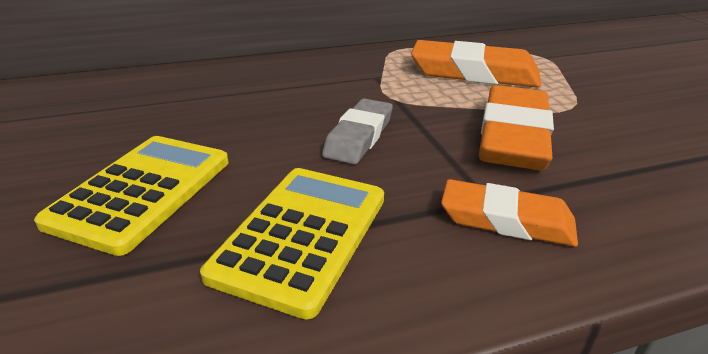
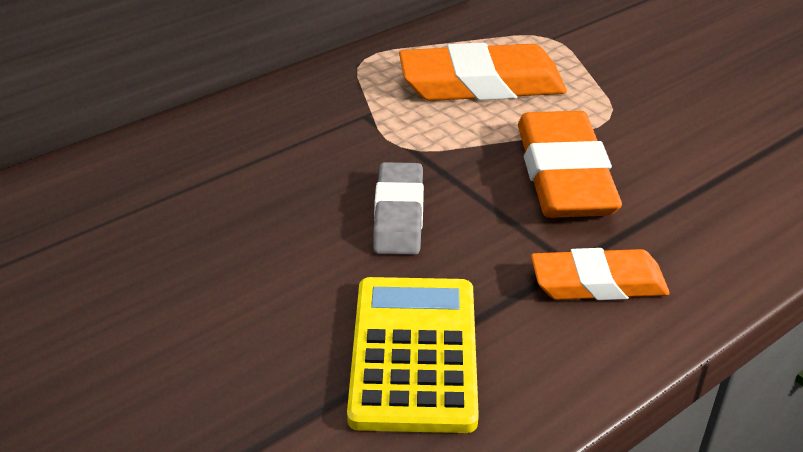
camera: 20 degrees left, 5 degrees up
yellow calculator [34,136,229,256] -> none

